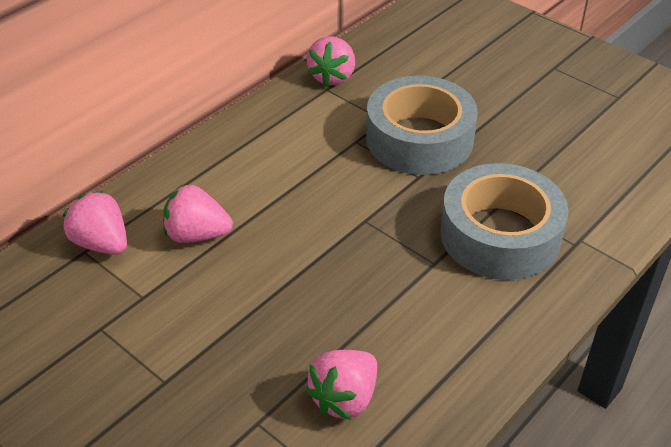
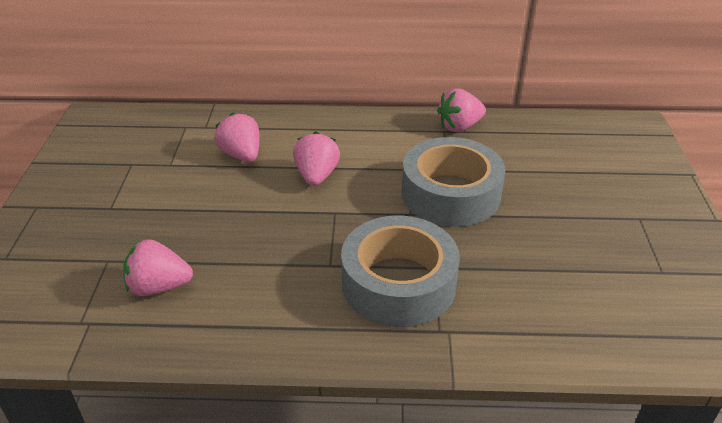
camera: 50 degrees right, 5 degrees down
pink strawberry [63,190,127,255] -> pink strawberry moved to [293,131,340,186]

